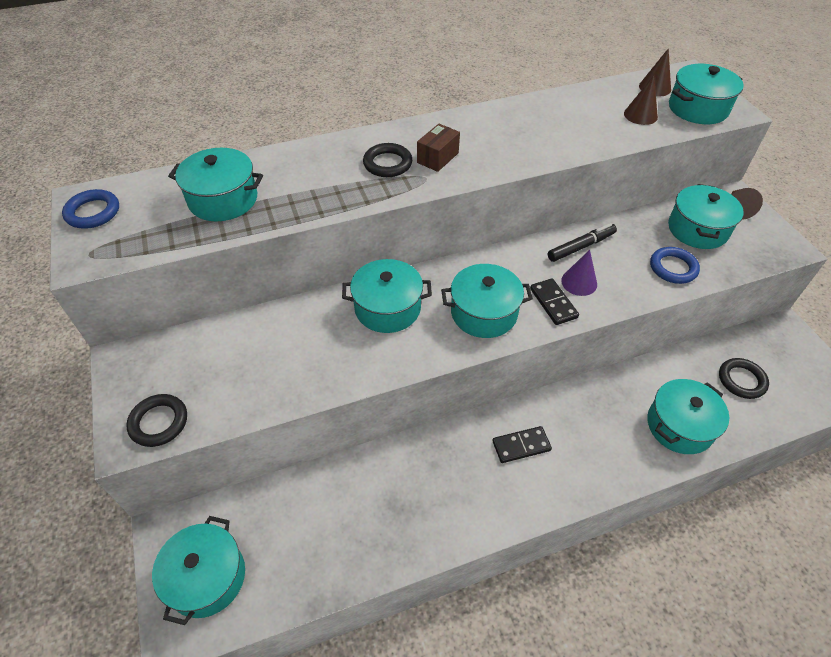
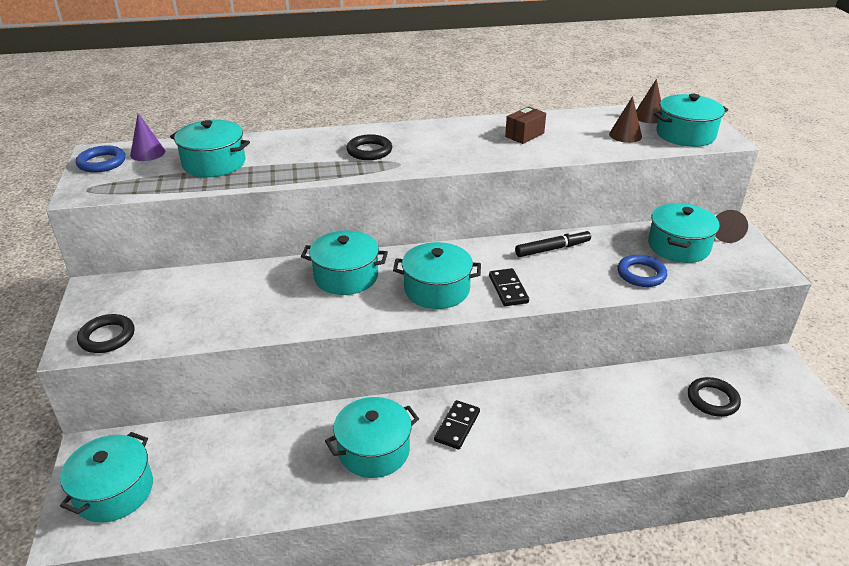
camera: 10 degrees right, 15 degrees down
brown box [417,124,460,172] -> brown box moved to [505,106,546,144]
black domino [492,426,552,463] -> black domino turned 60 degrees counterclockwise [434,400,480,449]
purple cone [561,250,597,296] -> purple cone moved to [130,113,165,161]
turquoise pot [647,379,729,454] -> turquoise pot moved to [325,397,419,478]

